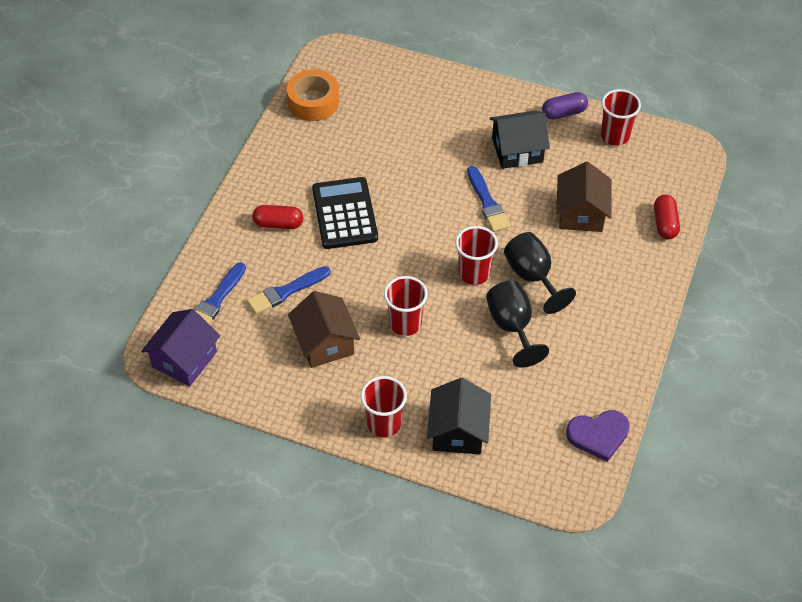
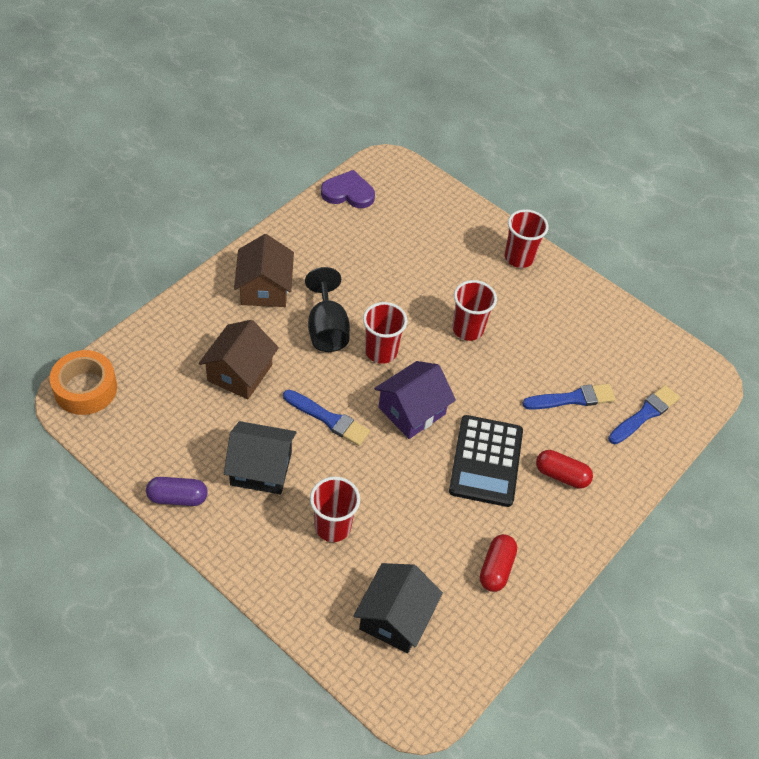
camera: 165 degrees left, 0 degrees up
purple house [141,309,220,386] -> purple house moved to [374,361,456,439]
orange tape [287,70,339,121] -> orange tape moved to [50,350,117,415]
brown house [288,291,360,368] -> brown house moved to [234,234,294,307]
black house [427,378,491,454] -> black house moved to [353,563,443,653]
blue brush [467,166,510,232] -> blue brush turned 120 degrees clockwise [283,390,370,446]
black goblet [486,280,549,368] -> none
red cup [601,89,641,146] -> red cup moved to [310,477,360,542]
red capsule [654,194,680,239] -> red capsule moved to [480,534,517,592]

